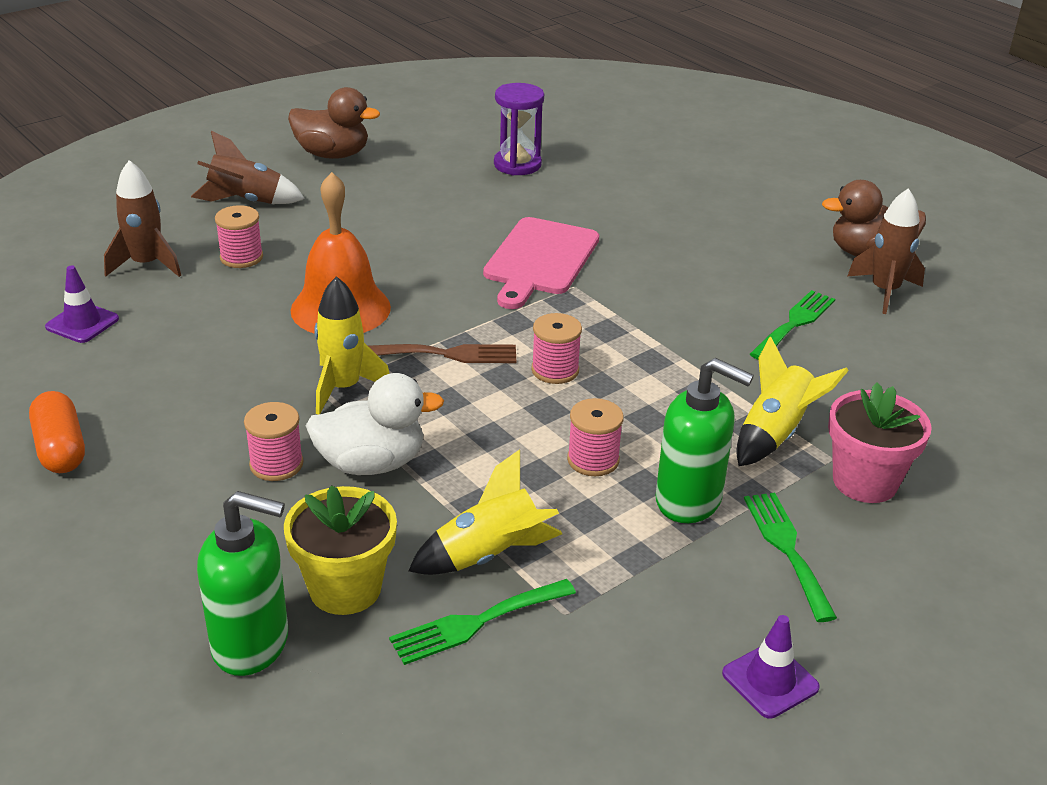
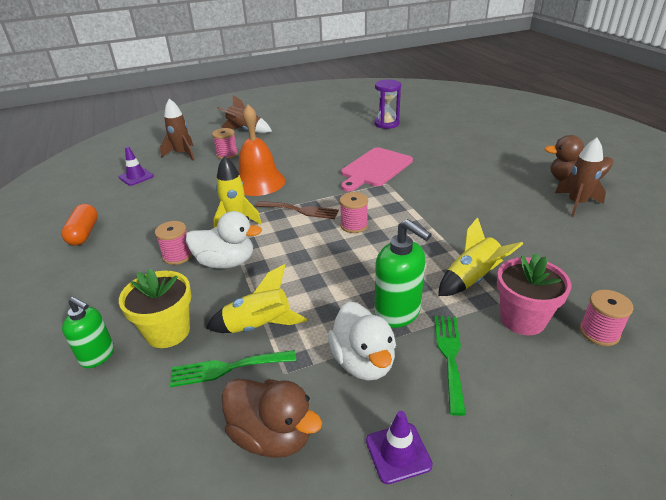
camera: 20 degrees right, 0 degrees up
green soap dispenser [197,491,288,676] -> green soap dispenser [62,297,114,368], size x0.66
brown duck [288,87,380,159] -> brown duck moved to [222,379,322,458]
pink spool [567,398,624,476] -> pink spool moved to [580,290,634,346]
green fork [750,290,835,360] -> none
none -> white duck [328,302,396,380]

